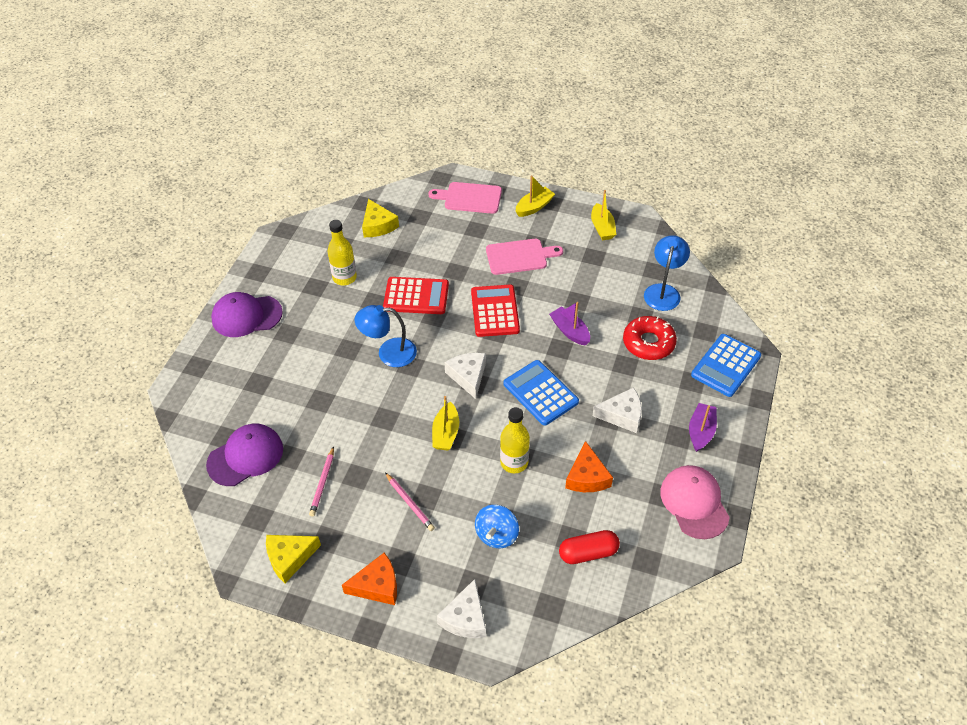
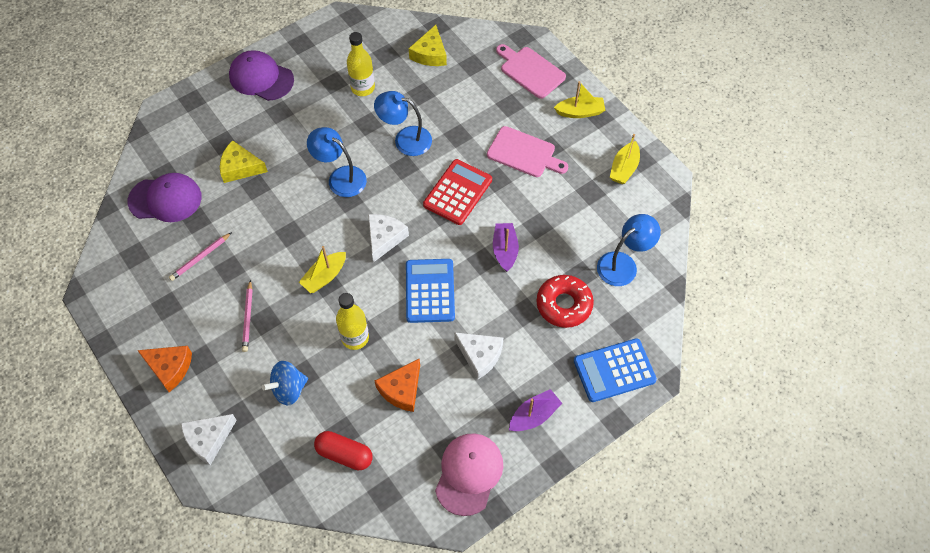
camera: 35 degrees right, 10 degrees up
yellow cheese [266,535,321,583] -> yellow cheese moved to [220,140,268,183]
red calculator [383,277,449,314] -> blue lamp [374,91,432,156]

